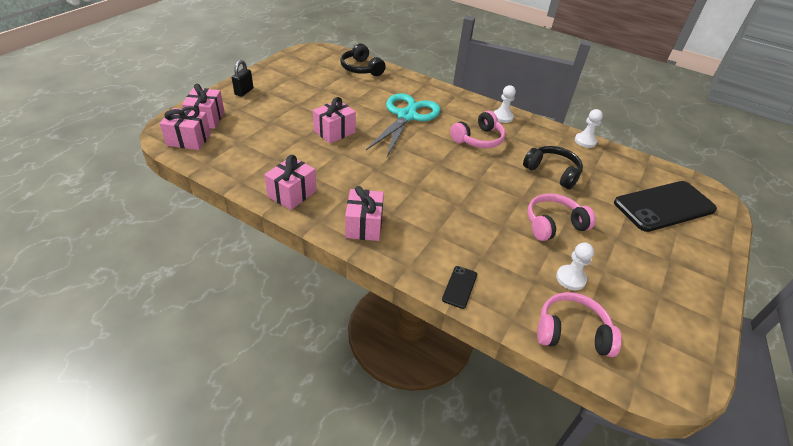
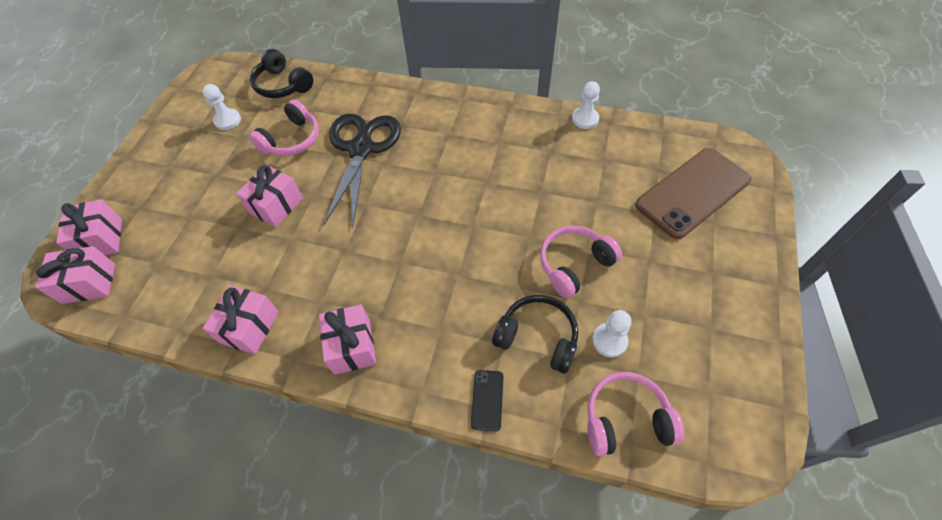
camera: 10 degrees left, 15 degrees up
black padlock [232,60,253,97] -> none
turquoise scissors [366,93,440,157] -> black scissors [323,114,401,229]
pink headphones [450,111,506,148] -> pink headphones moved to [249,99,319,156]
white pawn [494,85,516,123] -> white pawn moved to [202,84,241,130]
black headphones [523,146,583,190] -> black headphones moved to [492,295,578,374]
black phone [614,181,717,232] -> brown phone [635,148,751,239]

